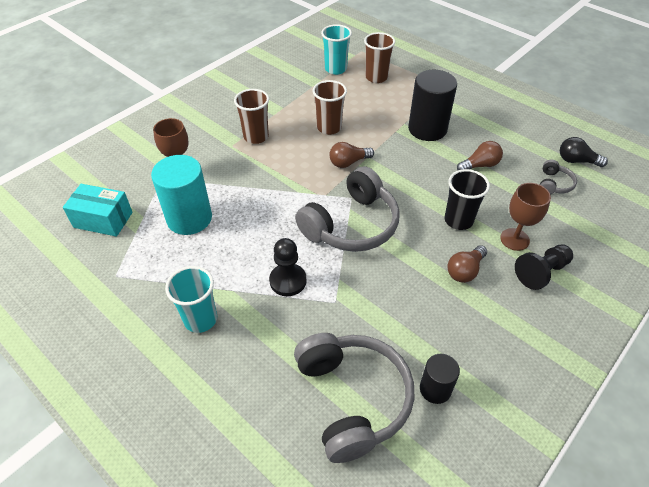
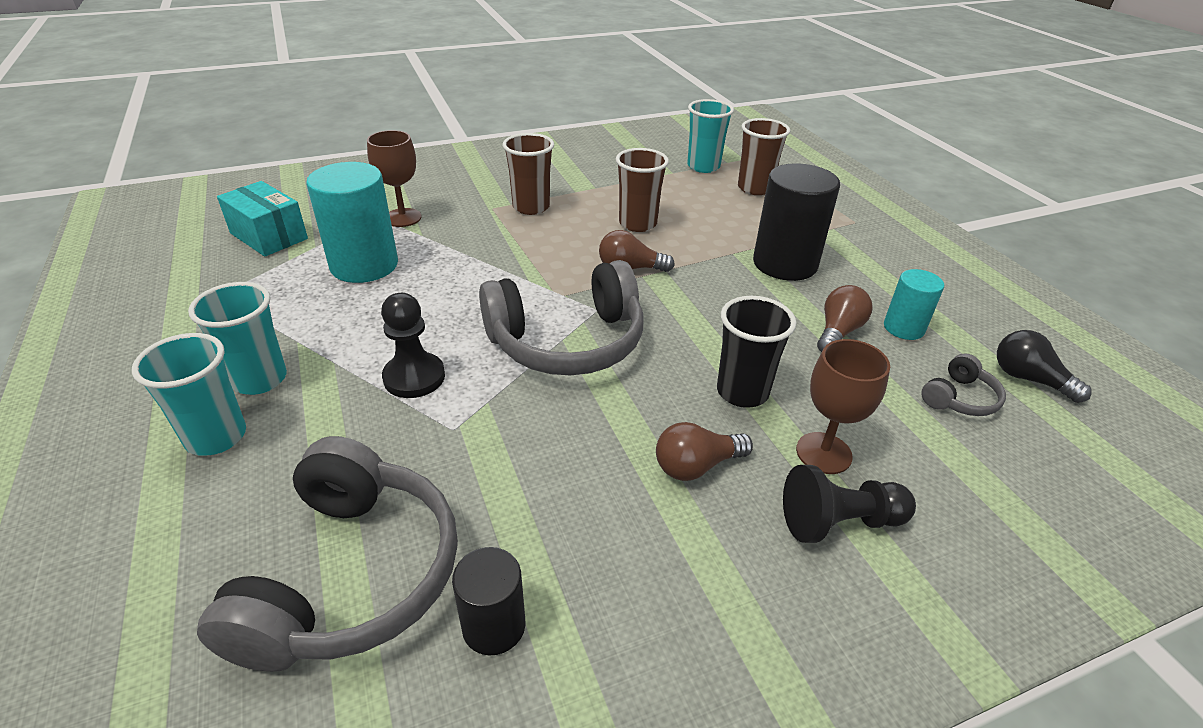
camera: 25 degrees right, 10 degrees down
brown light bulb [457,141,503,170] -> brown light bulb turned 60 degrees counterclockwise [817,285,872,352]
none -> turquoise cup [132,333,246,456]
none -> turquoise cylinder [884,269,944,340]

